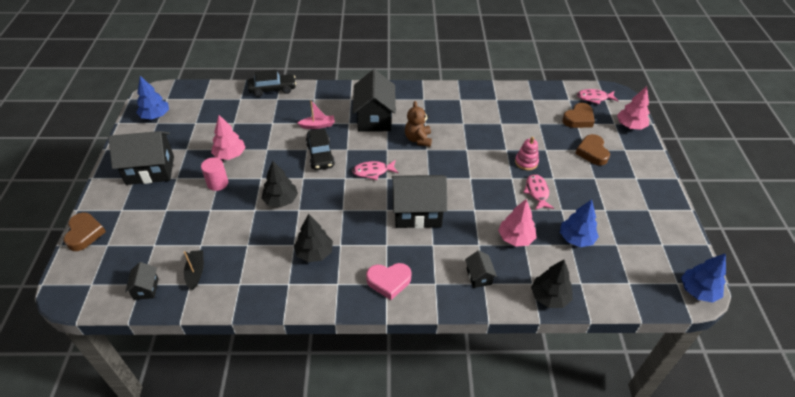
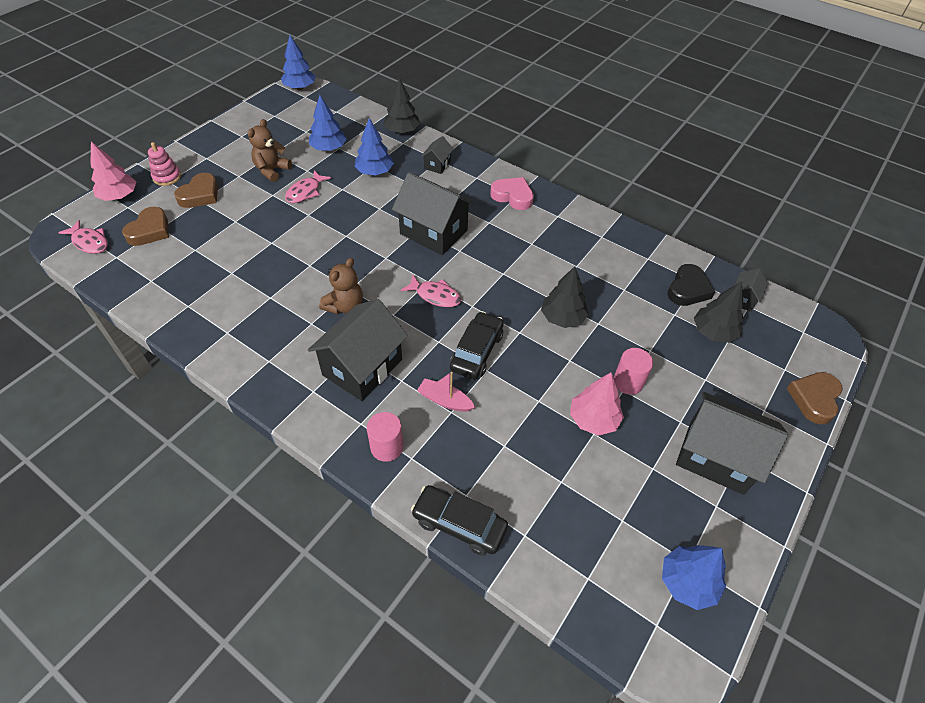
camera: 145 degrees left, 5 degrees up
black boat [184,250,204,290] -> black heart [667,264,716,306]
black tree [294,214,333,262] -> black tree moved to [694,281,744,343]
pink tree [498,199,537,247] -> blue tree [354,118,394,175]
pink stacking toy [515,137,539,170] -> pink stacking toy moved to [148,142,181,186]
brown heart [562,103,595,128] -> brown heart turned 120 degrees clockwise [122,207,169,246]
none -> brown teddy bear [248,119,292,182]
none -> pink cylinder [367,412,403,462]

